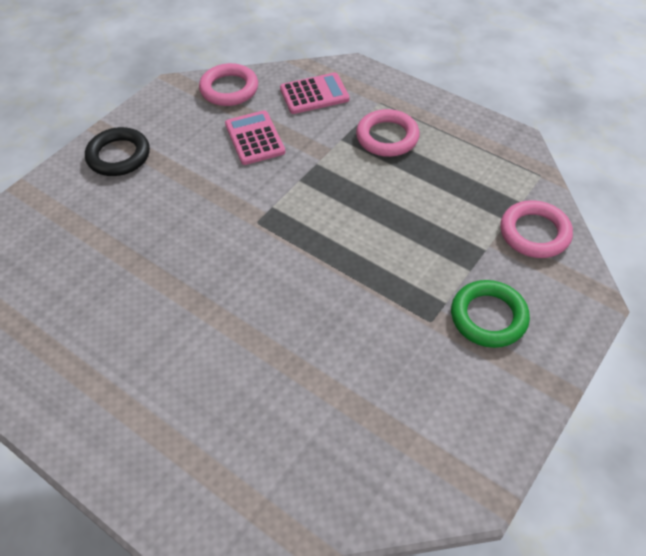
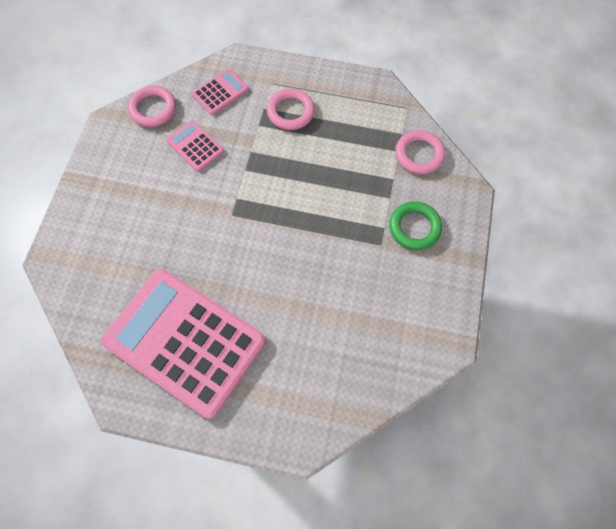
camera: 25 degrees left, 15 degrees up
black ring [85,127,150,176] -> none
none -> pink calculator [101,269,265,419]

